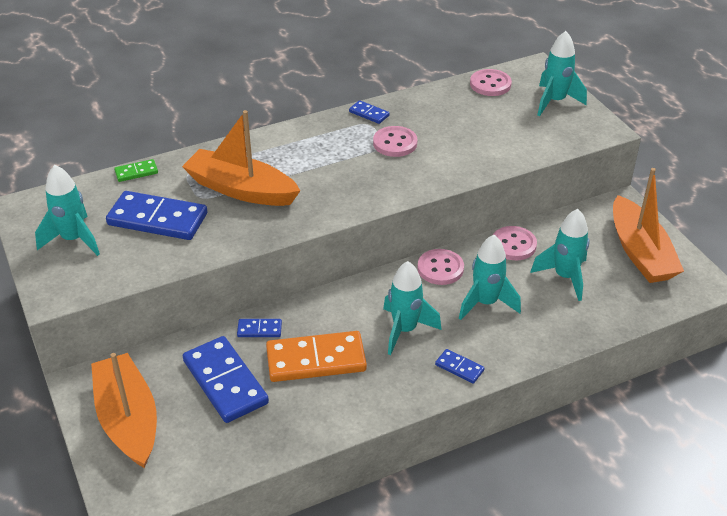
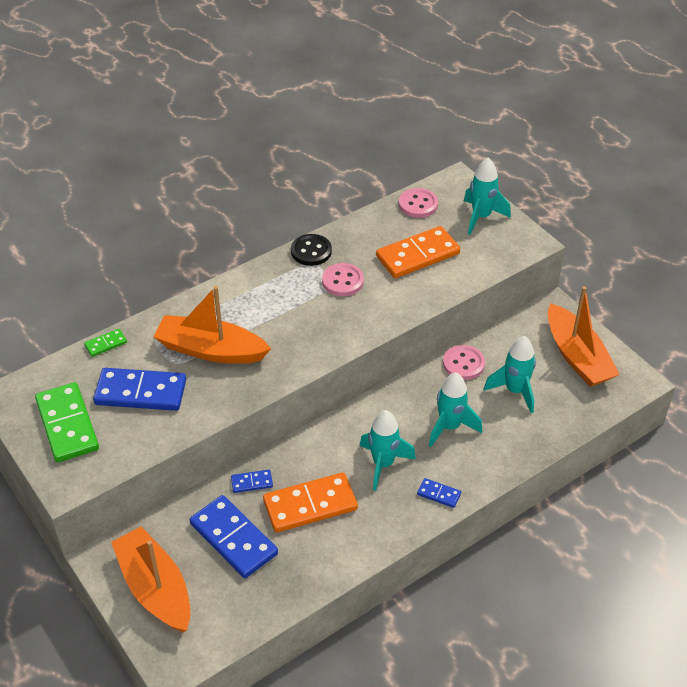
camera: 10 degrees left, 5 degrees up
turquoise rocket [35,165,100,256] -> green domino [35,382,99,462]
blue domino [349,100,389,124] -> black button [291,234,332,266]
pink button [417,249,464,285] -> none
none -> orange domino [376,226,460,278]

